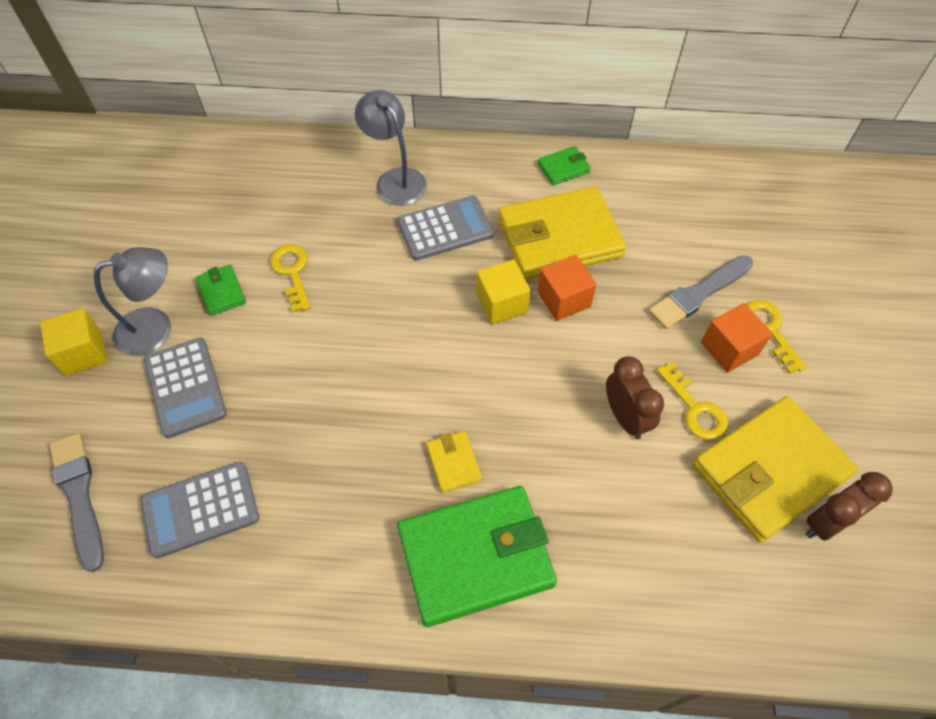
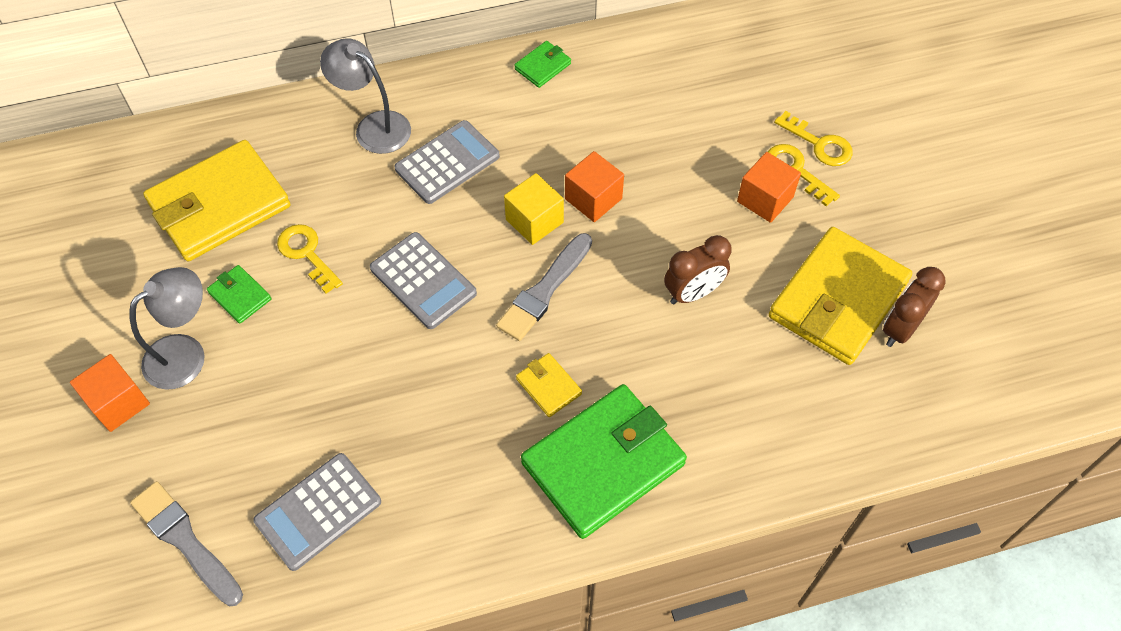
camera: 20 degrees left, 0 degrees up
yellow cube [40,308,108,376] -> orange cube [70,354,150,432]
grey calculator [144,338,227,438] -> grey calculator moved to [370,232,477,329]
yellow wallet [498,187,626,280] -> yellow wallet moved to [143,140,290,261]
brown clock [606,356,664,439] -> brown clock turned 105 degrees clockwise [664,235,731,304]
grey brush [648,255,753,329] -> grey brush moved to [496,233,592,341]
yellow key [657,362,728,440] -> yellow key moved to [774,111,853,166]

